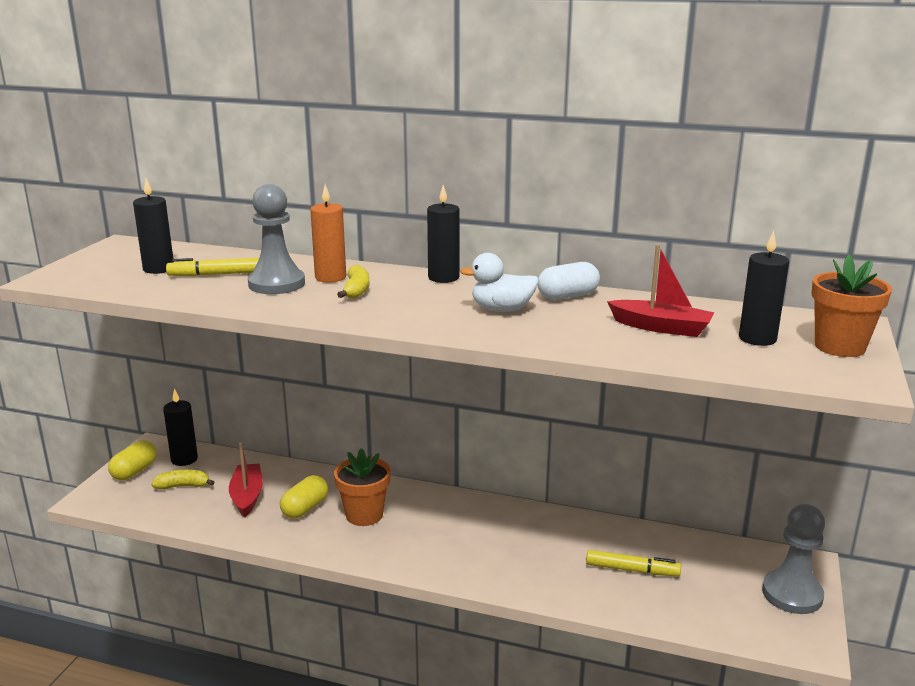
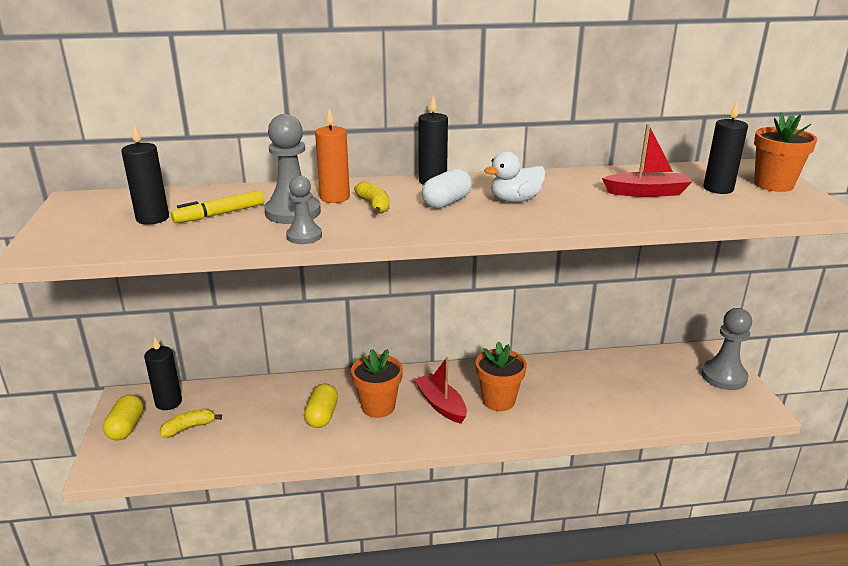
camera: 25 degrees left, 5 degrees up
red boat [229,443,263,517] -> red boat moved to [414,357,467,424]
white capsule [537,262,600,300] -> white capsule moved to [422,168,472,209]
yellow marker [586,550,681,576] -> none
none -> grey pawn [286,176,322,244]
none -> orange flower pot [476,342,527,411]

